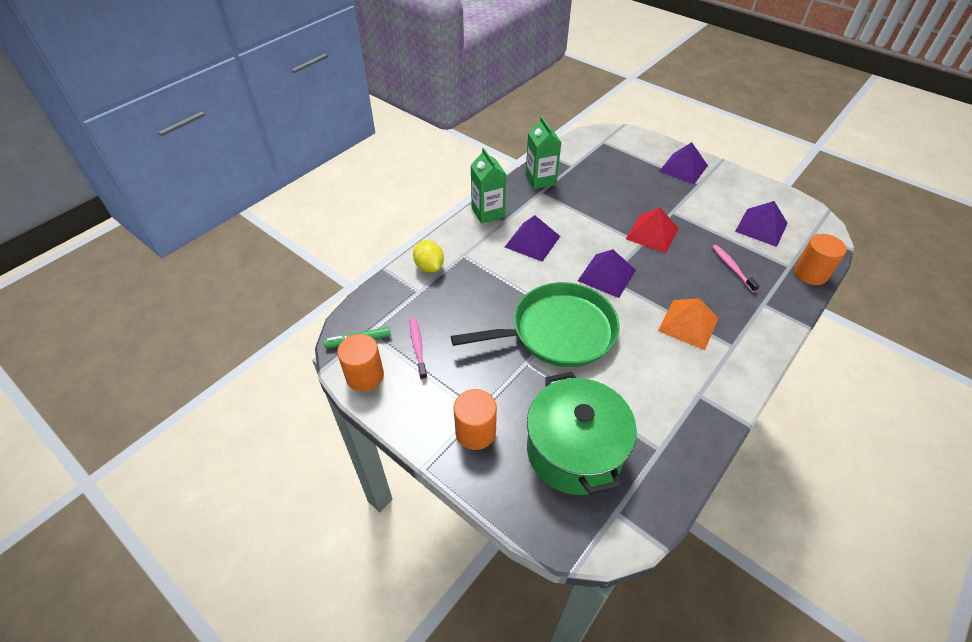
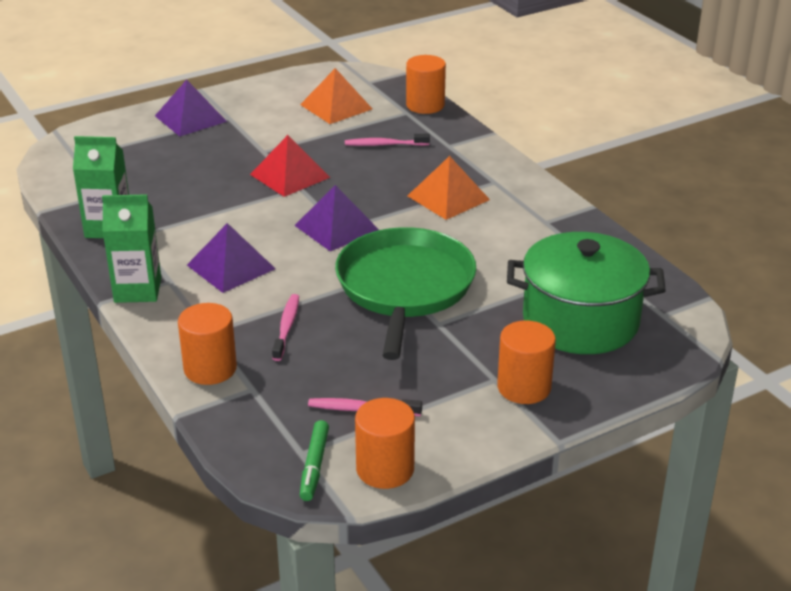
camera: 70 degrees left, 15 degrees down
yellow lemon [413,240,444,273] -> orange cylinder [178,303,237,385]
purple pyramid [735,201,788,247] -> orange pyramid [300,68,372,124]
none -> pink toothbrush [272,294,299,361]

